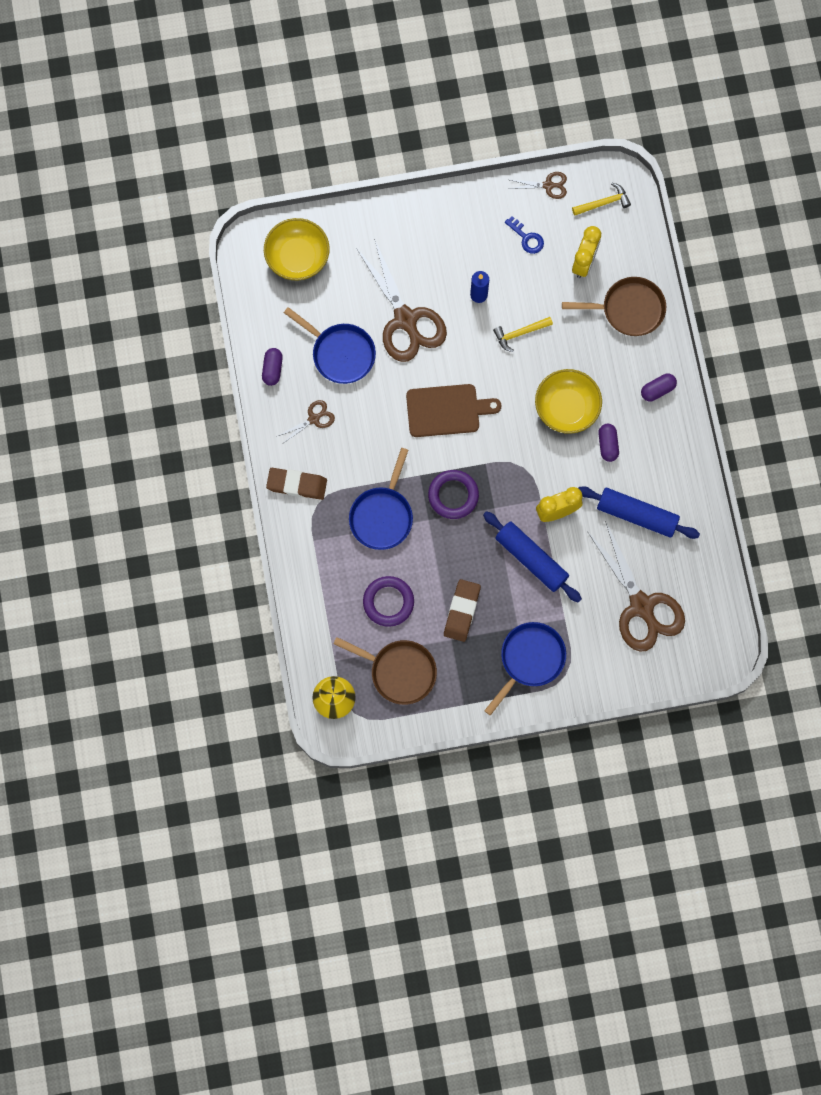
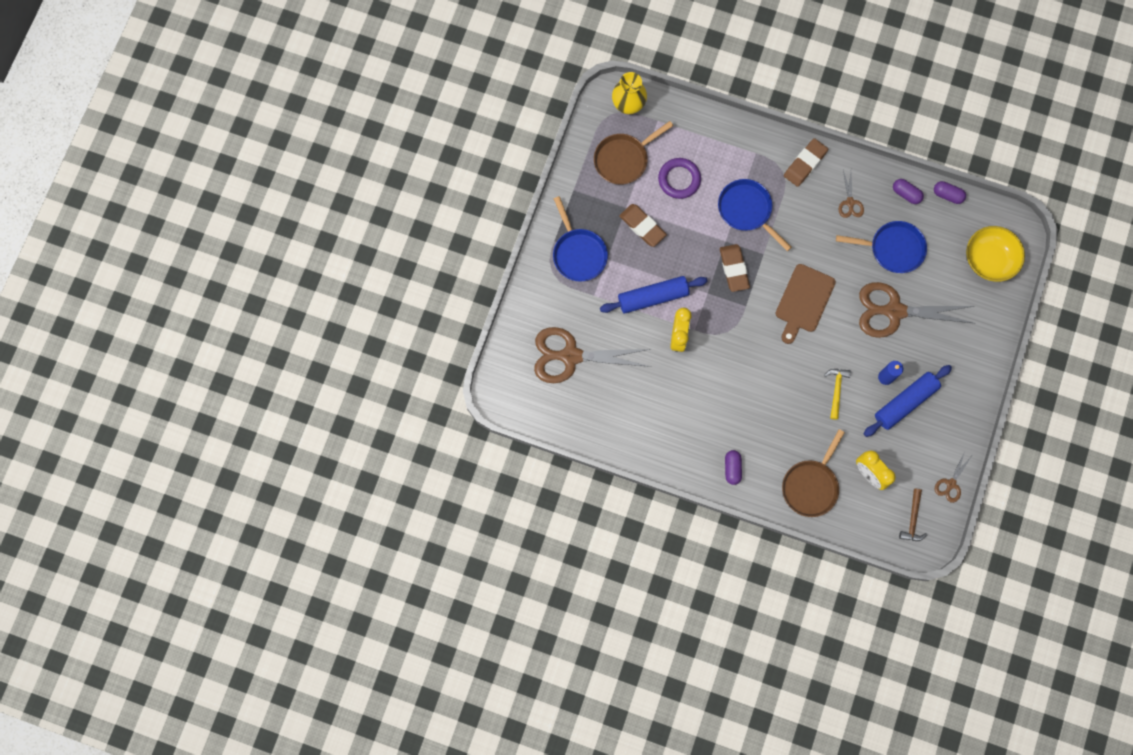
camera: 120 degrees right, 0 degrees up
blue pan [284,307,376,384] -> blue pan turned 150 degrees counterclockwise [836,221,927,273]
purple ring [428,470,479,519] -> brown eraser [720,244,750,292]
blue key [505,216,544,254] -> none
yellow bowl [535,369,602,434] -> none
yellow hammer [572,183,631,216] -> brown hammer [899,489,927,541]
blue rolling pin [578,486,700,539] -> blue rolling pin moved to [864,365,952,437]
purple capsule [598,424,619,462] -> purple capsule moved to [934,181,966,204]

